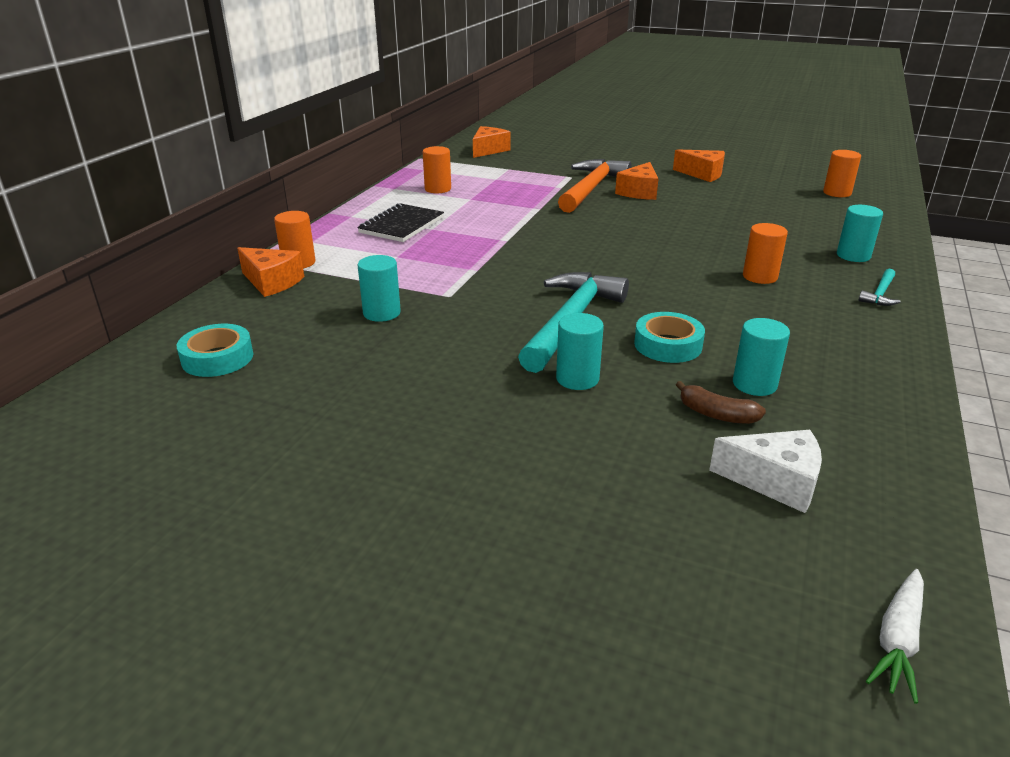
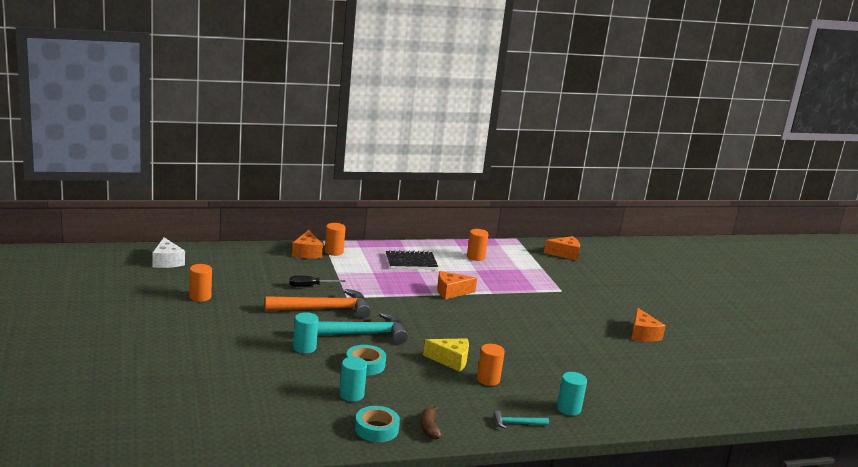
camera: 50 degrees right, 10 degrees down
turquoise tape [177,324,253,377] -> turquoise tape moved to [355,406,400,442]
turquoise cylinder [358,255,401,322] -> black screwdriver [289,276,346,287]
orange hammer [558,159,632,213] -> orange hammer moved to [264,289,371,318]
orange cheese [615,162,659,200] -> orange cheese moved to [437,271,477,300]
brown banana [676,381,766,424] -> brown banana moved to [420,406,441,440]
white cheese [709,430,822,513] -> white cheese moved to [152,237,185,268]
orange cylinder [823,150,861,197] -> orange cylinder moved to [189,264,212,302]
white carrot [866,569,924,704] -> none
none -> yellow cheese [423,338,469,372]

